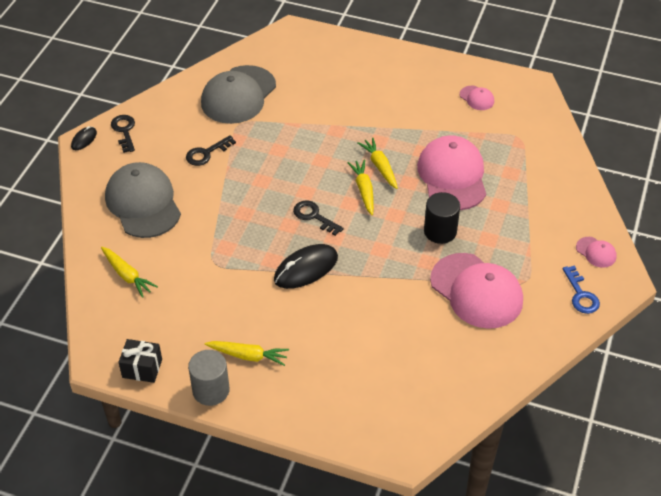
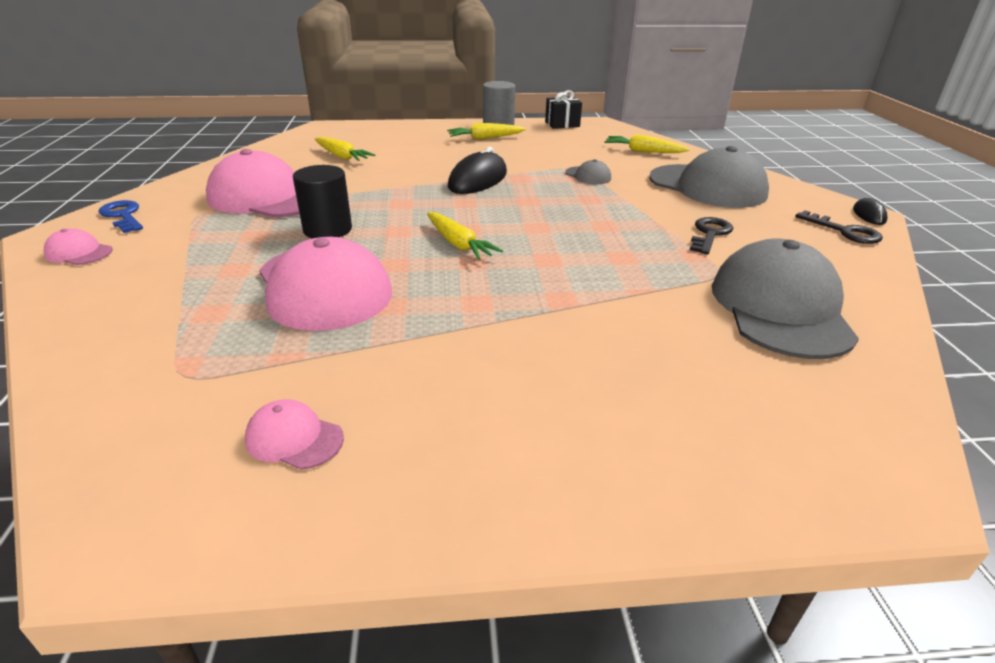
camera: 155 degrees right, 15 degrees down
black key [293,200,344,236] -> none
yellow carrot [358,137,398,189] -> yellow carrot moved to [315,137,376,161]
none -> grey cap [565,159,611,184]

